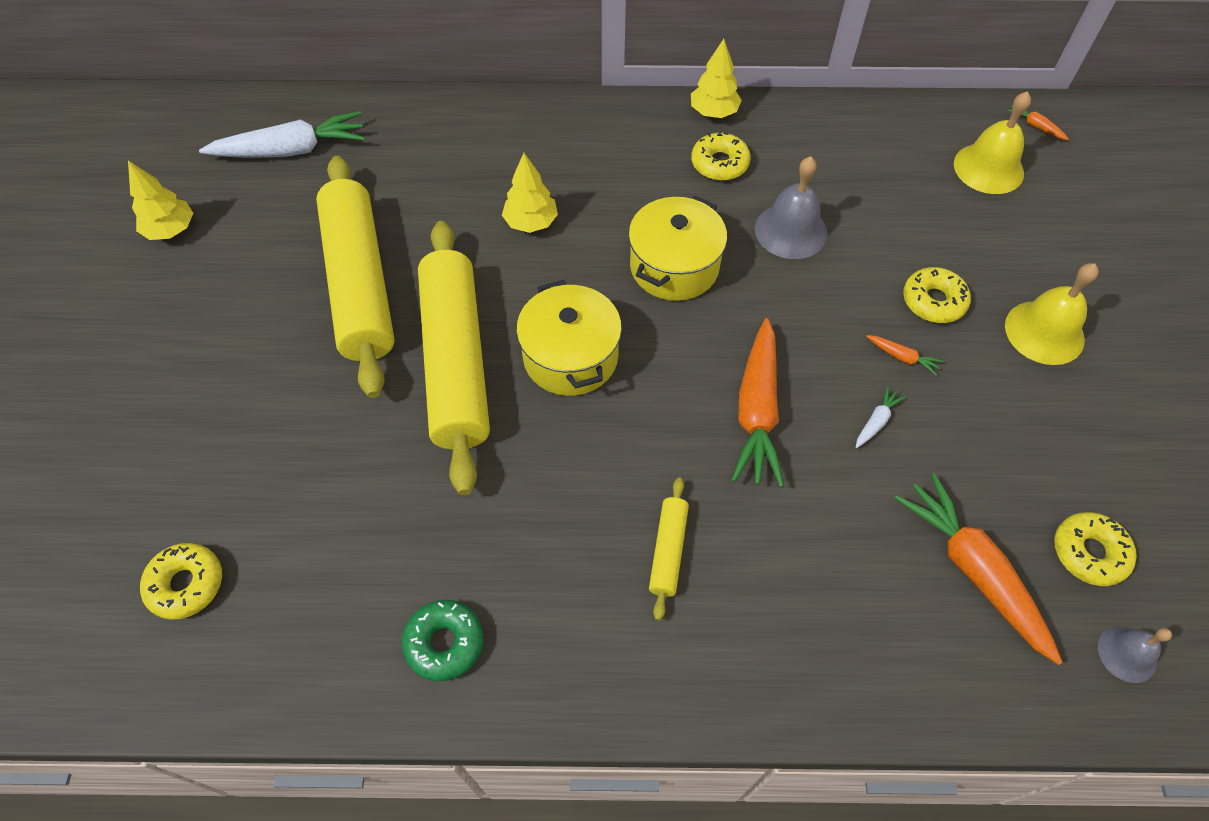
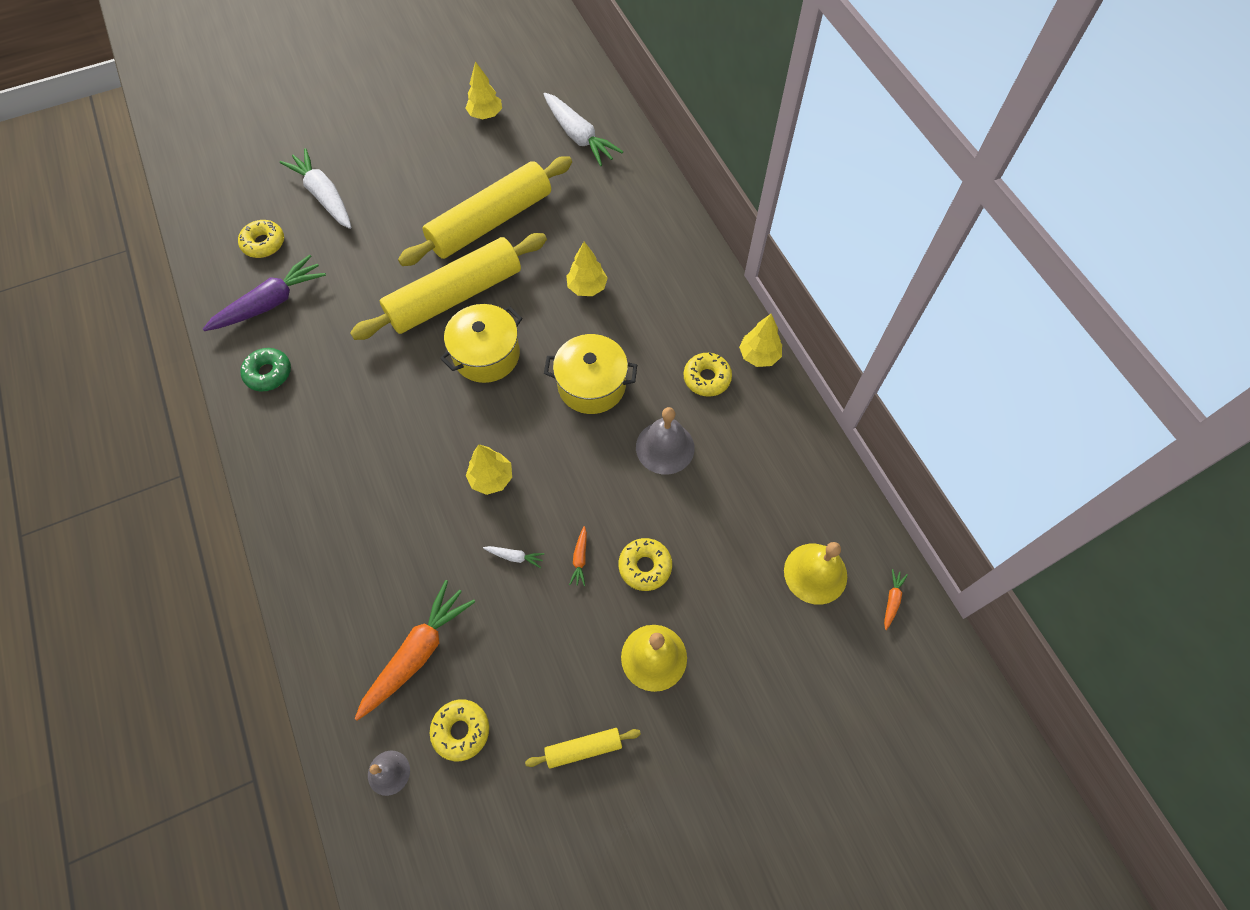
camera: 65 degrees right, 5 degrees up
yellow rolling pin [649,478,689,621] -> yellow rolling pin moved to [525,728,641,769]
orange carrot [731,318,784,487] -> yellow tree [466,445,512,495]
none -> purple carrot [203,255,326,331]
none -> white carrot [280,148,351,229]

